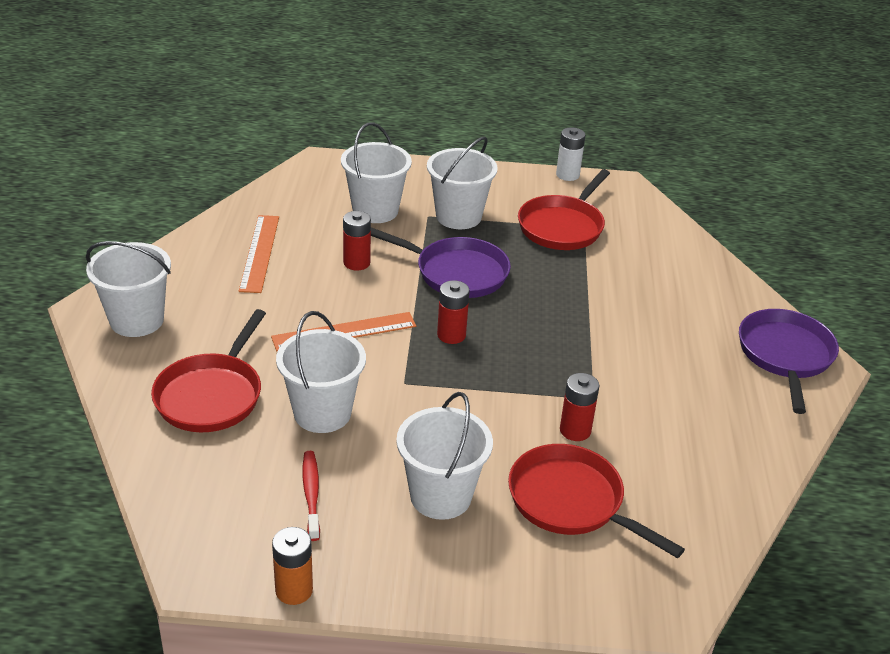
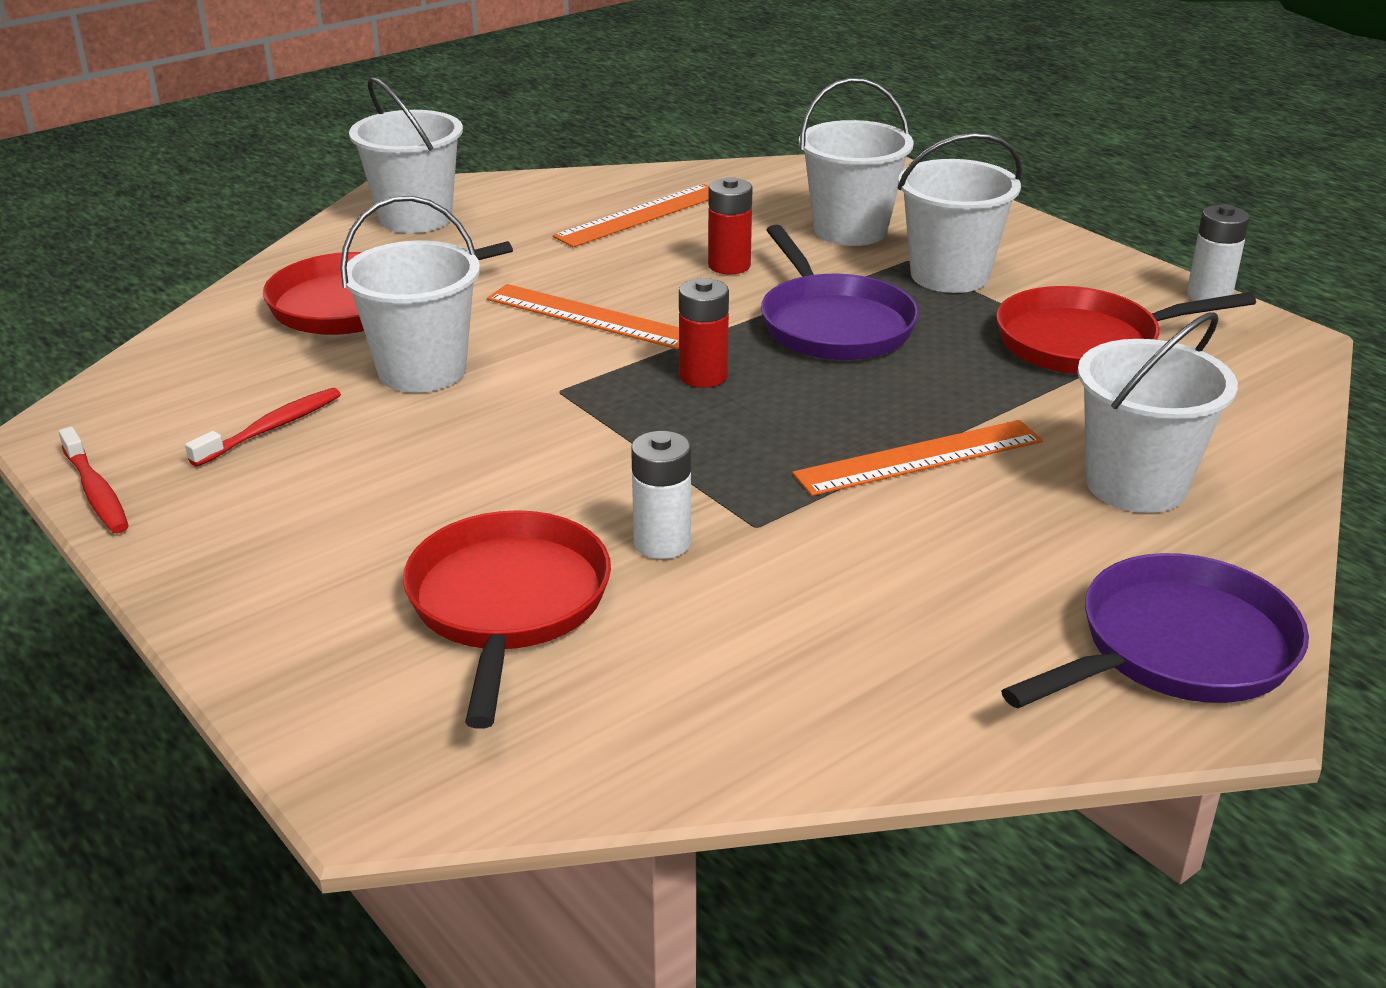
camera: 50 degrees right, 5 degrees down
orange battery [272,527,313,605] -> red toothbrush [59,427,129,533]
white bucket [396,392,493,520] -> white bucket moved to [1077,312,1238,513]
red battery [560,373,600,441] -> white battery [631,431,691,559]
none -> orange ruler [792,420,1042,496]

